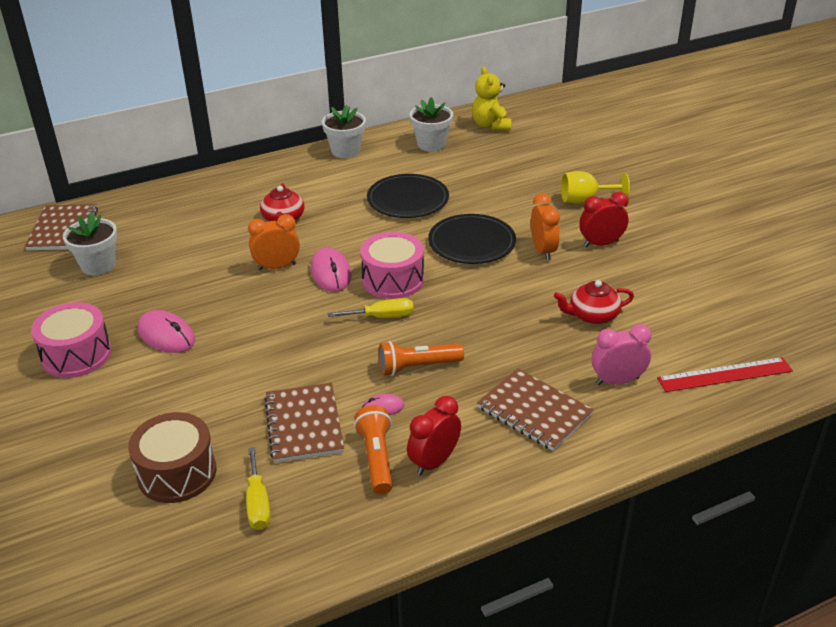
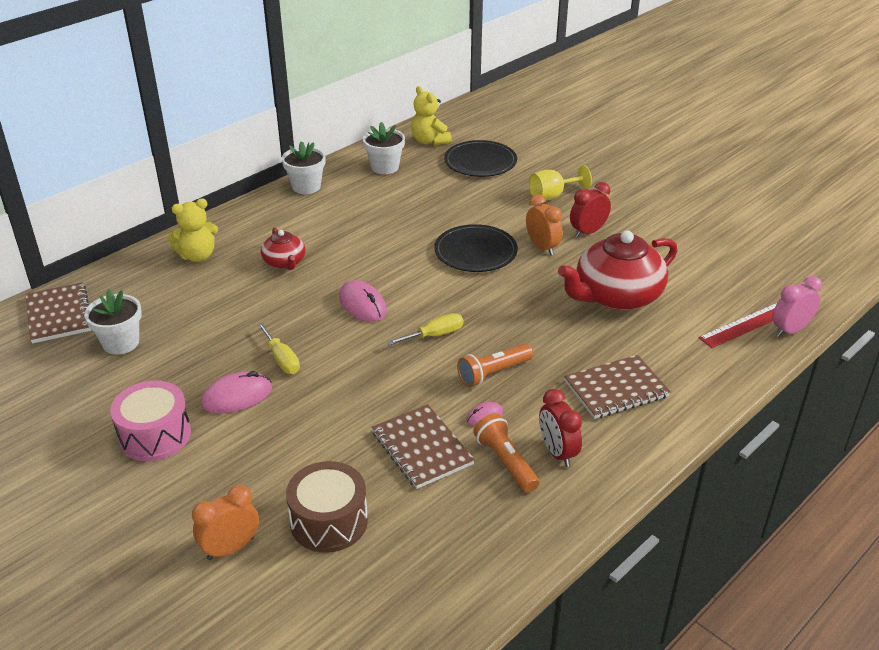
camera: 20 degrees left, 0 degrees up
pink mouse [138,310,195,353] -> pink mouse turned 45 degrees counterclockwise [201,371,272,413]
yellow screwdriver [246,447,271,530] -> yellow screwdriver moved to [257,323,300,374]
orange clock [248,214,300,271] -> orange clock moved to [192,485,259,560]
pink drum [360,232,424,299] -> none
black plate [367,174,449,218] -> black plate moved to [444,140,517,177]
red clock [407,396,461,476] -> red clock turned 45 degrees counterclockwise [539,389,582,467]
brown notebook [477,369,594,451] -> brown notebook turned 45 degrees counterclockwise [564,355,671,419]
red teapot [554,280,634,324] -> red teapot [558,230,677,310], size x1.93
pink clock [592,324,652,385] -> pink clock moved to [773,276,822,337]
none -> yellow teddy bear [167,198,218,262]

